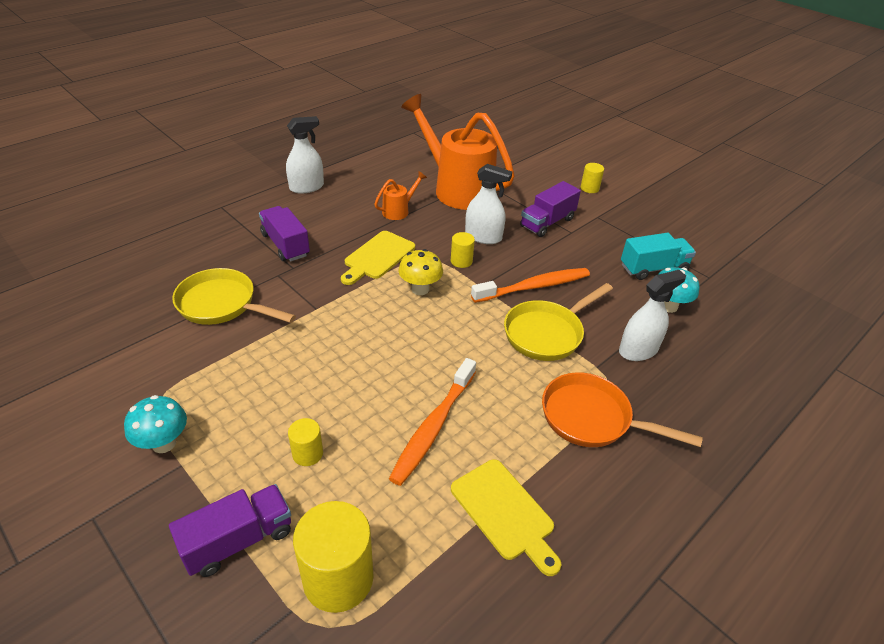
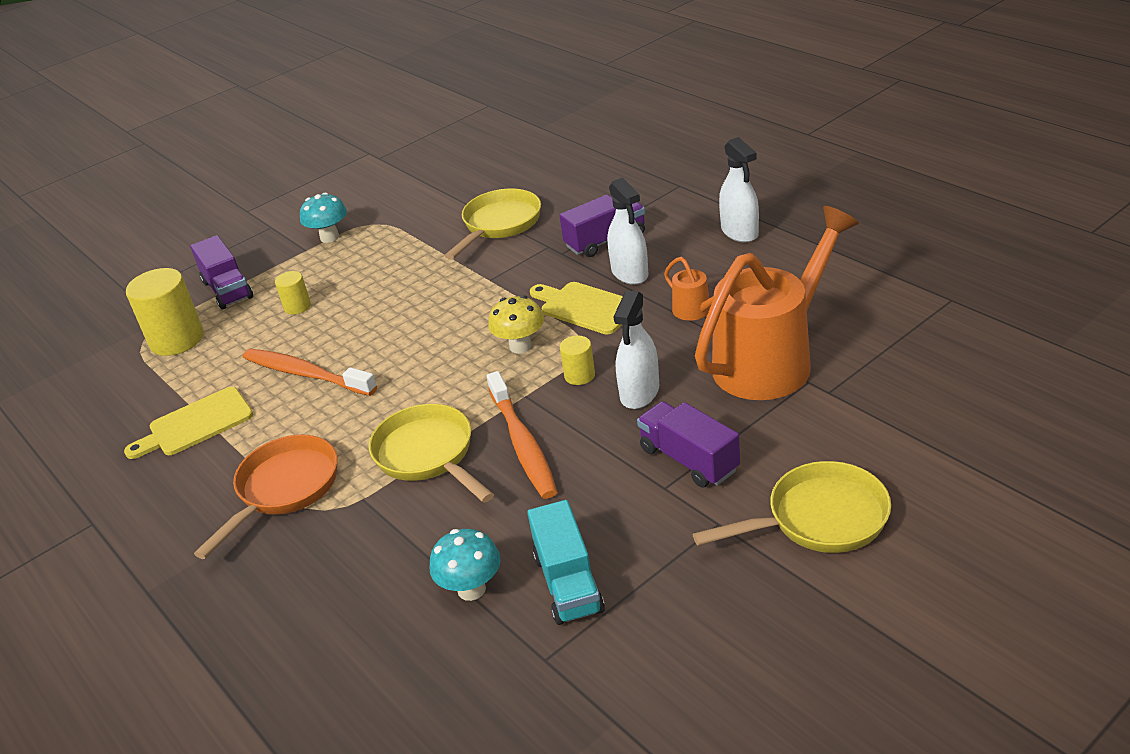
camera: 100 degrees right, 5 degrees down
yellow cylinder [581,163,604,193] -> yellow pan [693,461,891,553]
white spray bottle [619,270,686,361] -> white spray bottle moved to [607,178,648,285]

